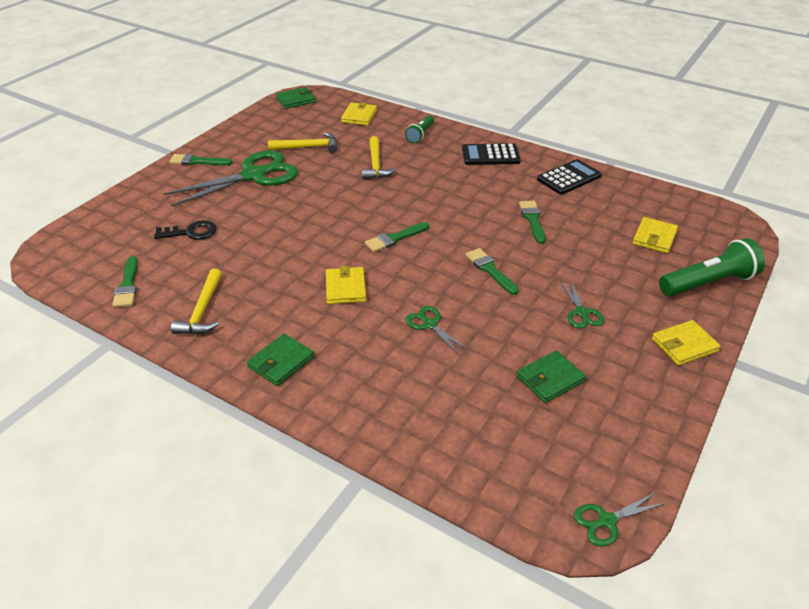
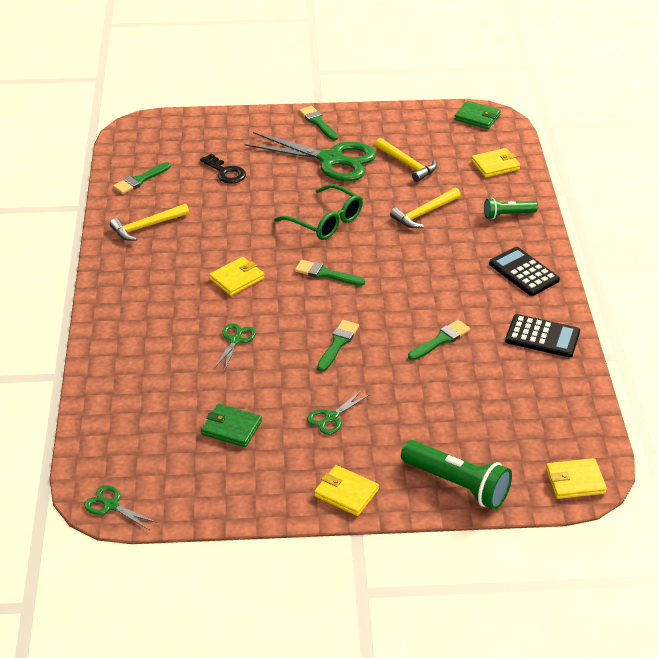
camera: 55 degrees right, 0 degrees up
green wallet [247,334,314,386] -> none
yellow wallet [632,217,678,253] -> yellow wallet moved to [546,458,607,499]
none -> green glasses [274,184,363,240]

